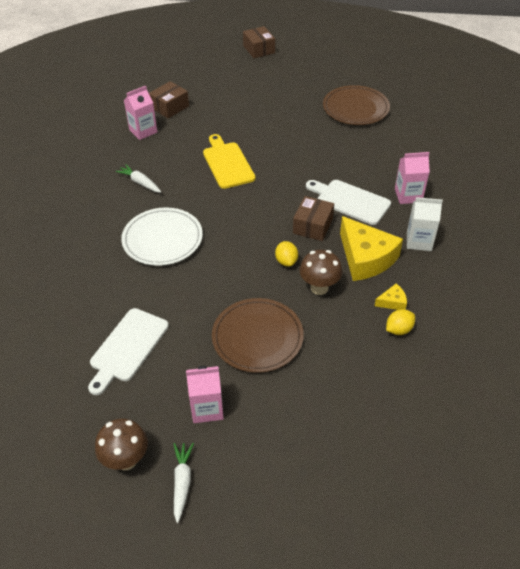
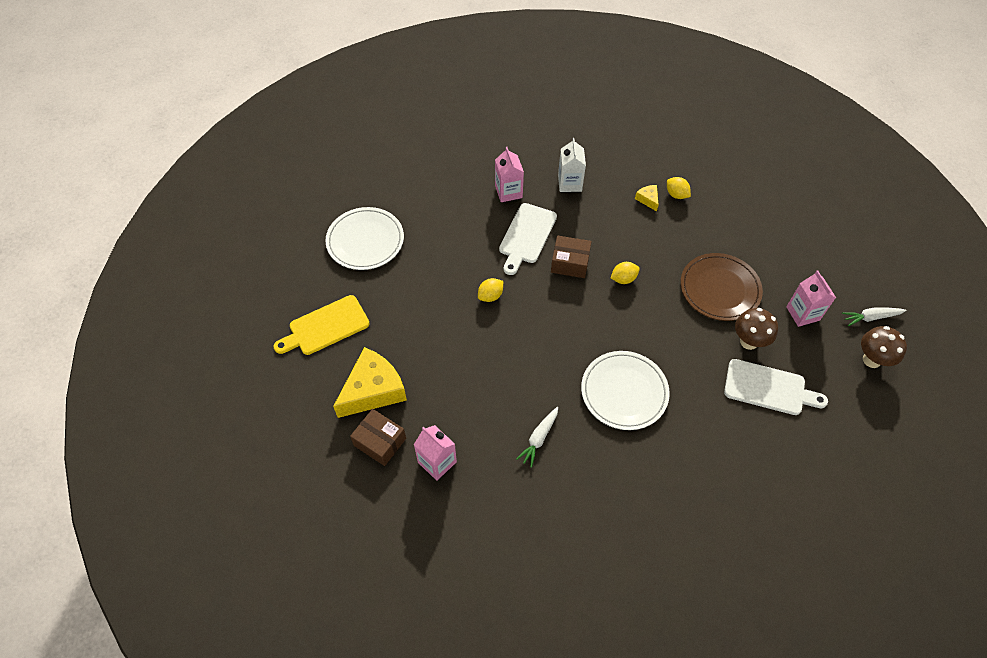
camera: 100 degrees left, 10 degrees up
yellow cutting board [203,134,256,189] -> yellow cutting board moved to [273,295,370,355]
brown box [243,26,275,58] -> none
brown mushroom [300,250,343,295] -> brown mushroom moved to [735,308,778,350]
brown plate [323,85,390,125] -> white plate [325,207,404,270]
yellow cheese [340,216,403,281] -> yellow cheese moved to [333,347,407,418]
none -> yellow lemon [478,278,503,302]

